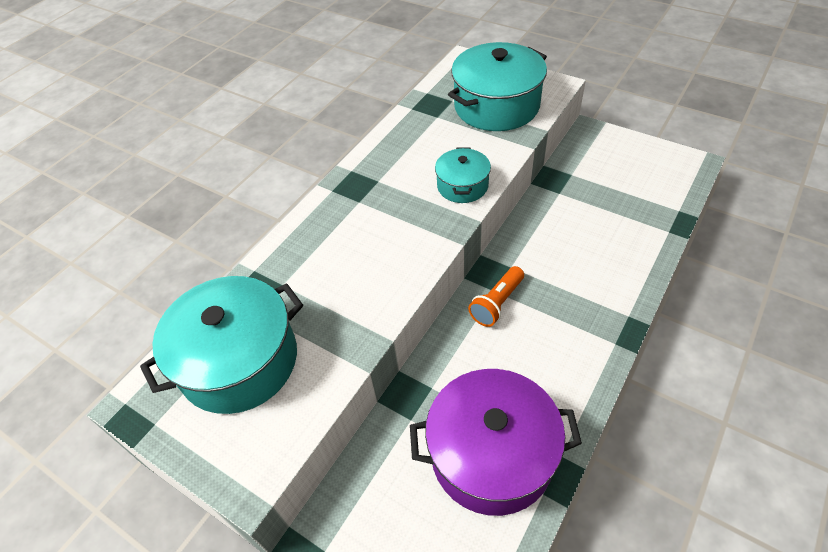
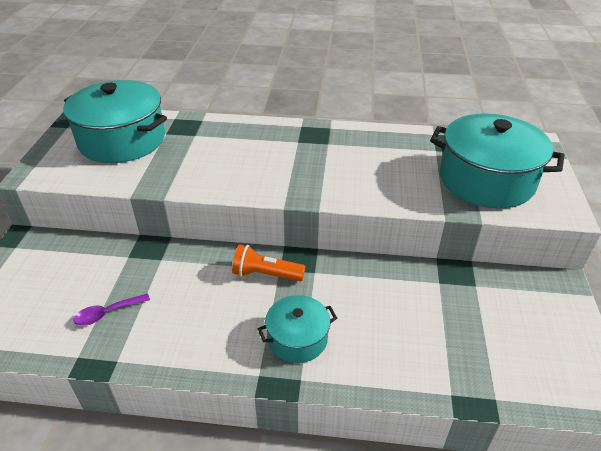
camera: 60 degrees right, 10 degrees down
purple pot [410,369,582,516] -> purple spoon [74,293,150,325]
turquoise pot [435,148,491,203] -> turquoise pot moved to [258,295,337,363]

